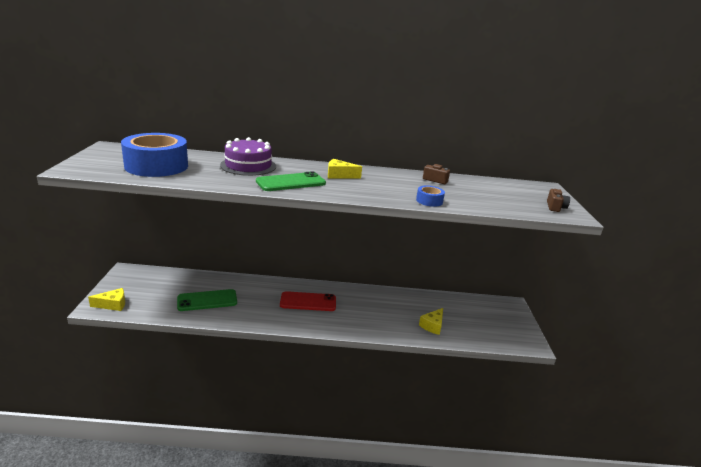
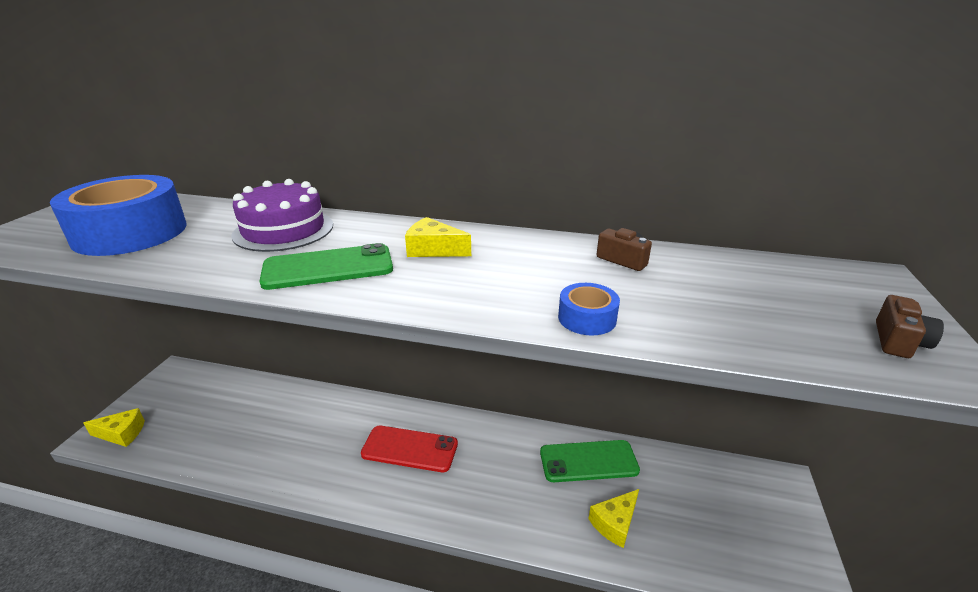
camera: 15 degrees right, 5 degrees up
green phone [177,289,237,311] -> green phone moved to [540,440,640,482]

